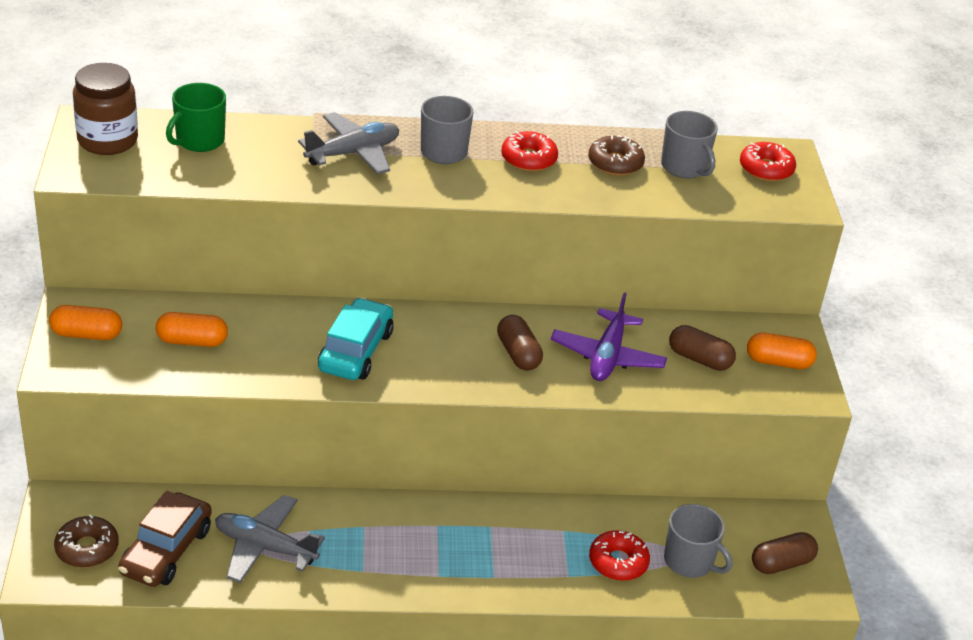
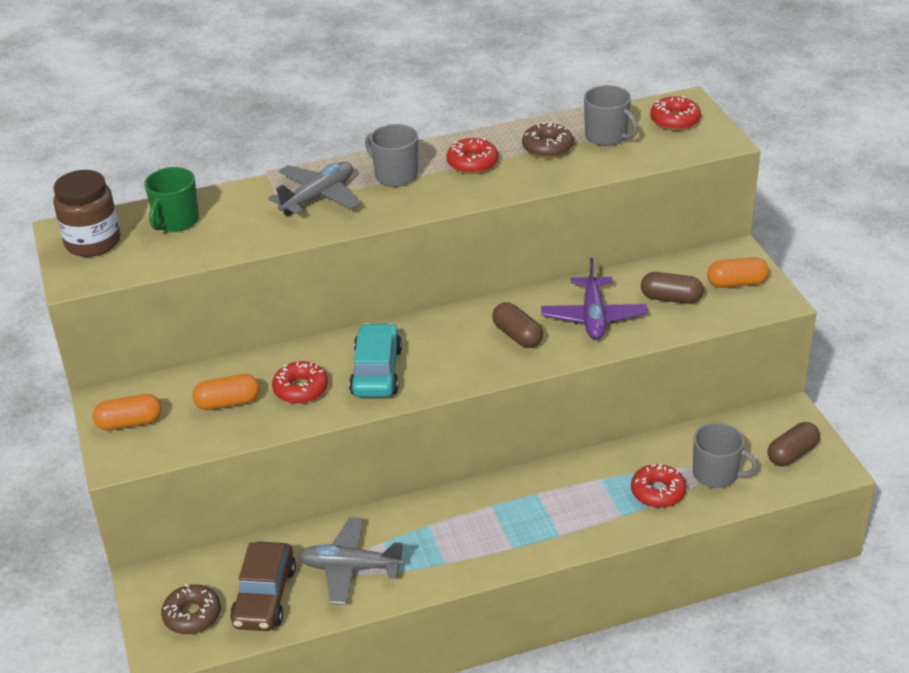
camera: 10 degrees left, 0 degrees up
none -> red donut [272,361,328,404]

